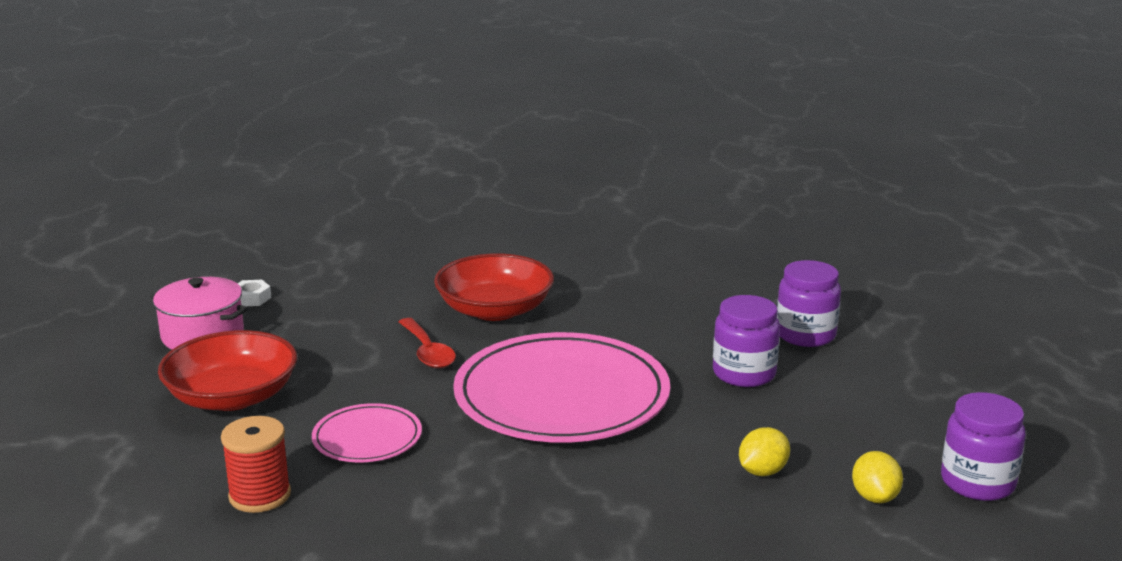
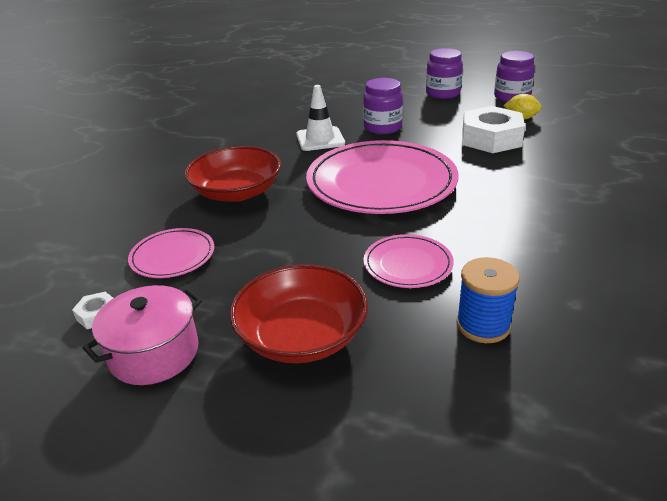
camera: 70 degrees left, 10 degrees up
red spool [221,416,291,513] -> blue spool [456,257,520,343]
red spoon [399,318,456,368] -> none
yellow lemon [739,427,790,476] -> white nut [462,106,525,153]
purple jar [777,260,841,347] -> purple jar moved to [426,48,463,99]
none -> pink plate [128,228,214,278]
none -> white traffic cone [296,85,345,151]

